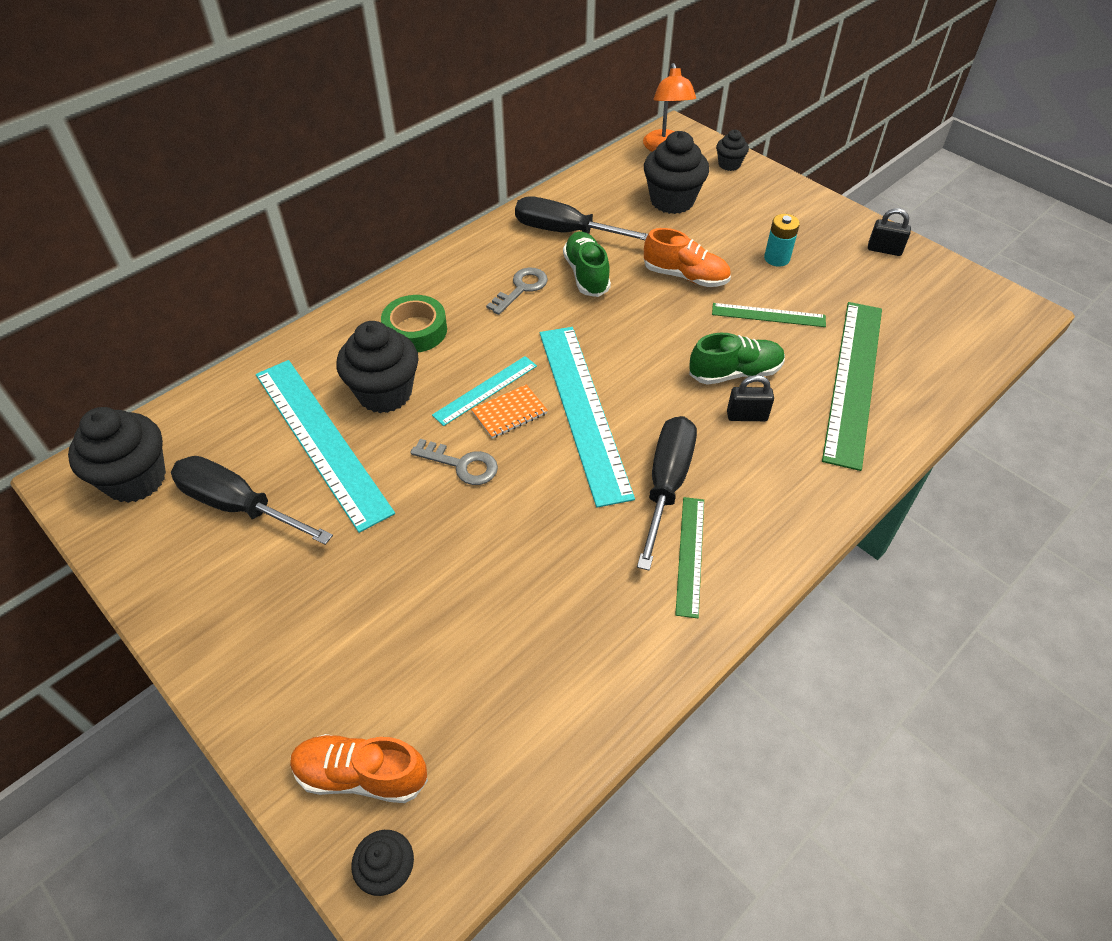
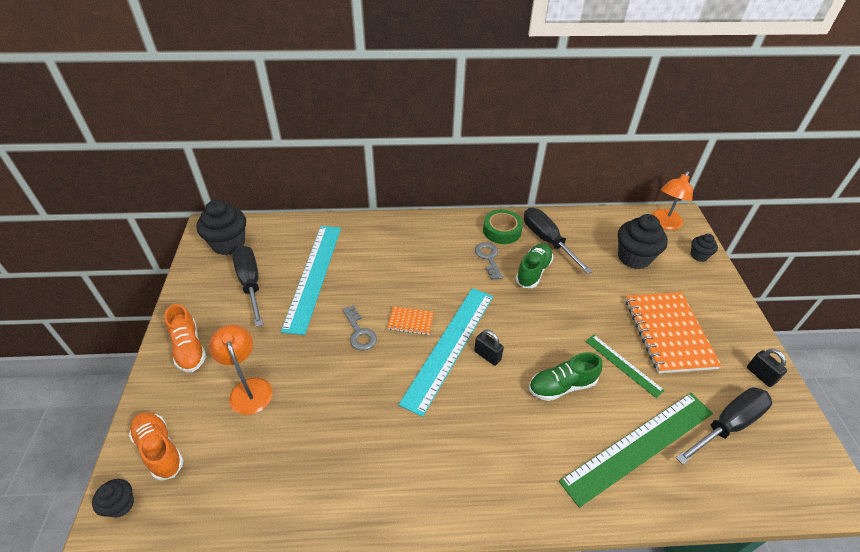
camera: 40 degrees right, 5 degrees down
black cupcake [337,321,419,413] -> none
green tape [381,295,447,352] -> green tape moved to [483,209,523,244]
turquoise ruler [432,356,537,426] -> none
grey key [486,268,548,315] -> grey key turned 90 degrees counterclockwise [475,242,503,280]
black screwdriver [637,416,697,571] -> black screwdriver moved to [676,387,772,465]
orange shoe [644,228,731,287] -> orange shoe moved to [164,304,206,372]
green ruler [675,497,704,618] -> none
green shoe [689,333,785,385] -> green shoe turned 135 degrees clockwise [529,353,603,401]
black padlock [727,375,774,421] -> black padlock moved to [474,330,504,366]
turquoise battery [764,214,800,267] -> orange notebook [626,292,722,373]
none -> orange lamp [209,324,273,415]

